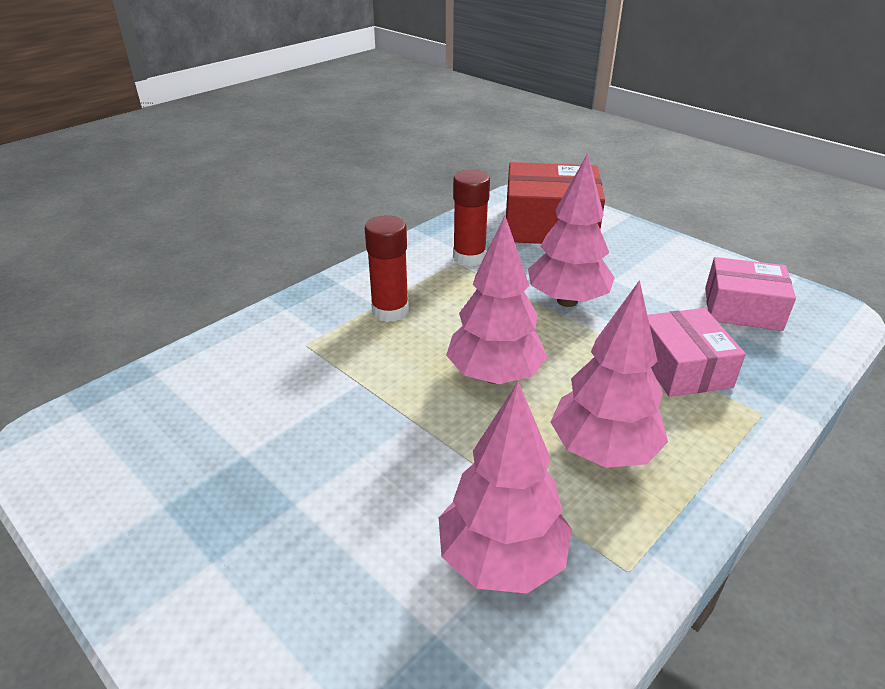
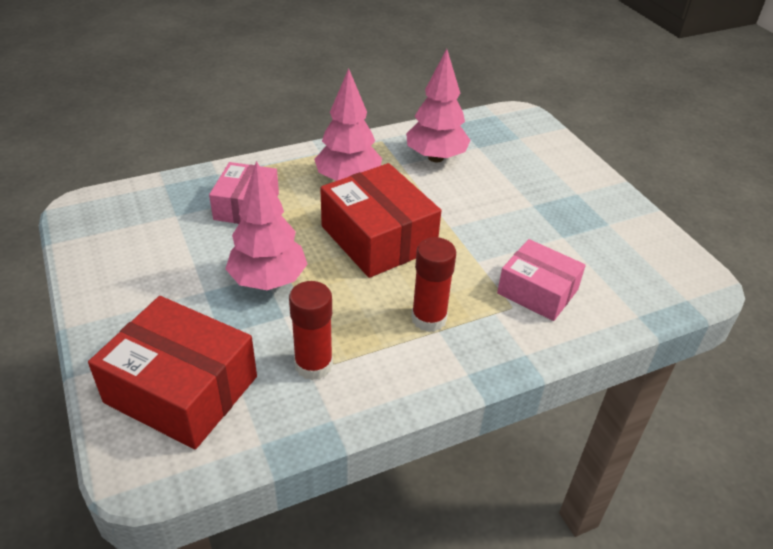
camera: 160 degrees left, 5 degrees up
pink tree [446,216,547,384] -> red box [320,163,441,278]
pink box [705,257,796,331] -> pink box moved to [497,239,586,321]

